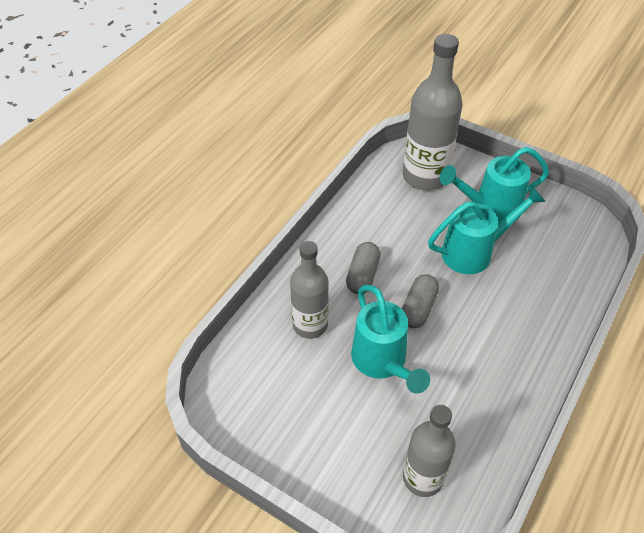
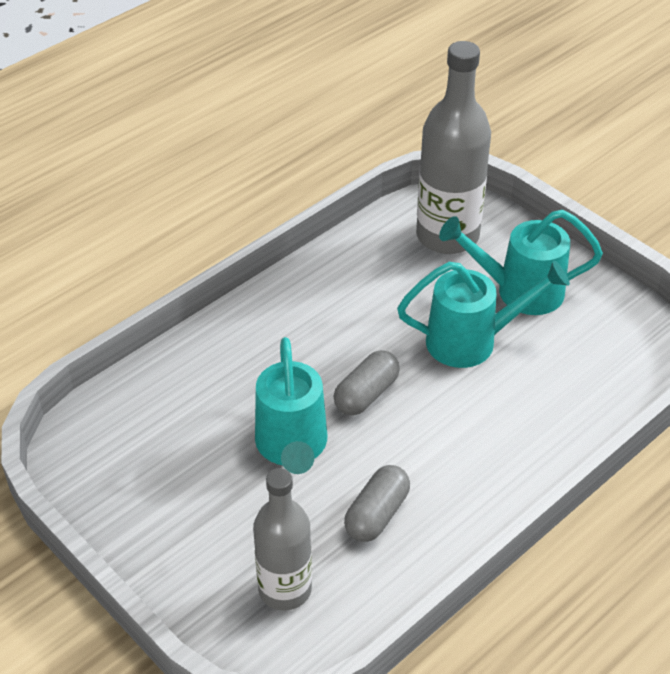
camera: 15 degrees right, 5 degrees down
grey bottle [290,241,329,339] -> none
grey capsule [346,242,381,294] -> grey capsule moved to [344,465,410,542]

